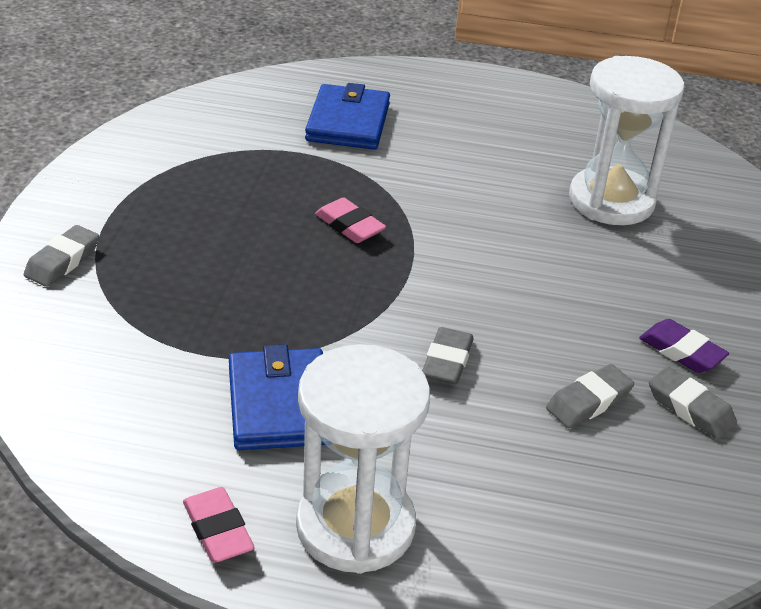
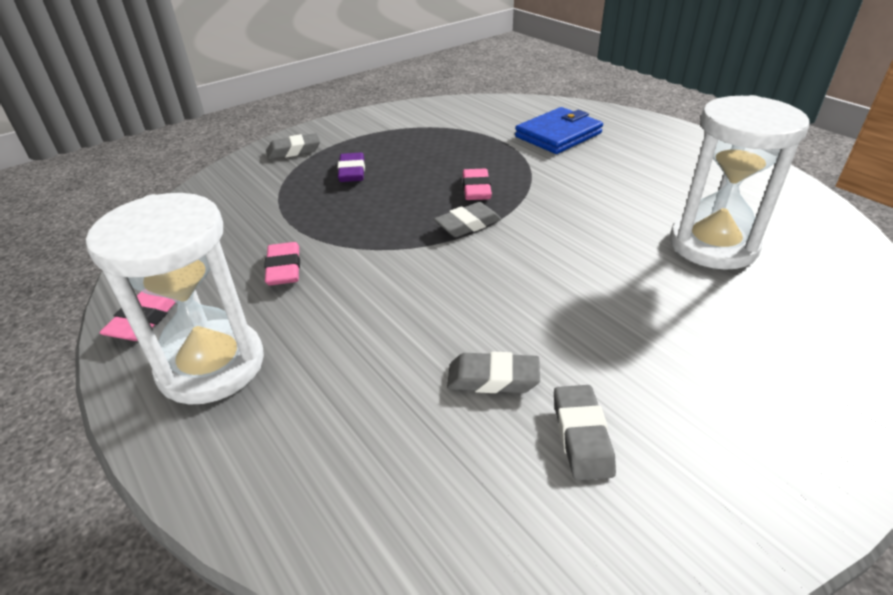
camera: 45 degrees right, 0 degrees up
blue wallet [229,344,326,450] -> pink eraser [264,242,300,285]
grey eraser [422,327,474,384] -> grey eraser moved to [434,202,501,237]
purple eraser [639,319,729,373] -> purple eraser moved to [338,153,365,182]

